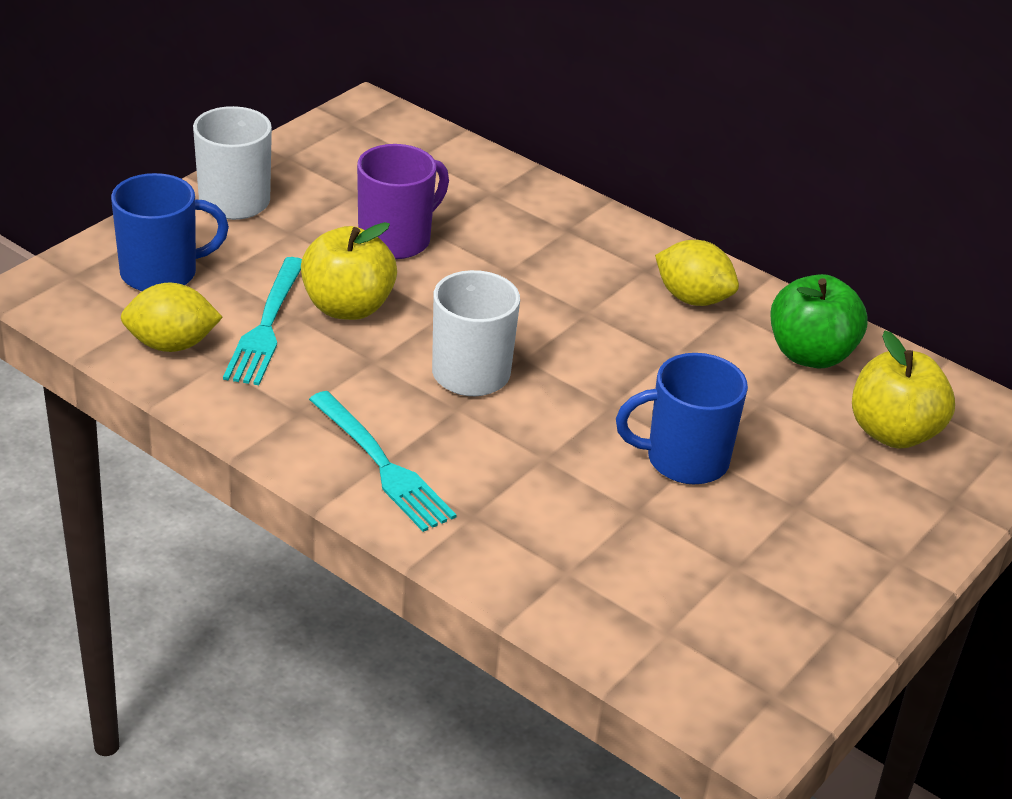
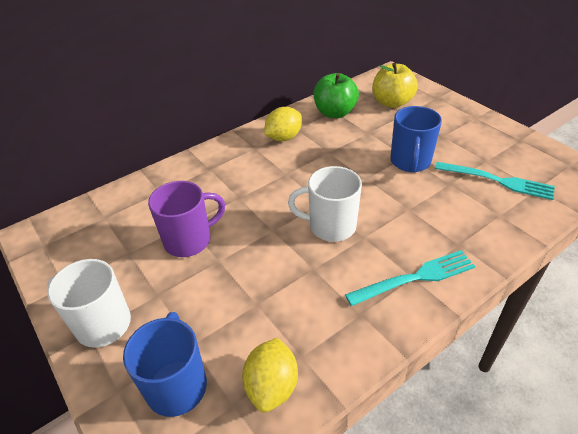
camera: 70 degrees left, 5 degrees up
turquoise fork [223,257,302,385] -> turquoise fork moved to [435,162,555,200]
yellow apple [301,222,397,320] -> none
purple mug [357,144,449,259] -> purple mug turned 90 degrees clockwise [148,181,225,257]

